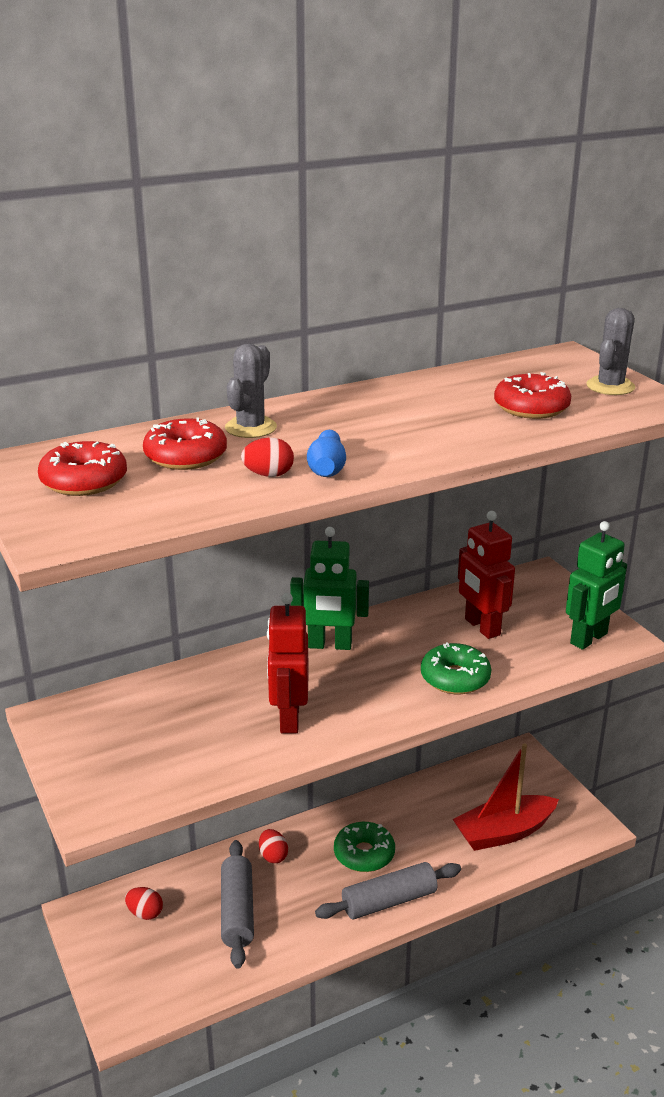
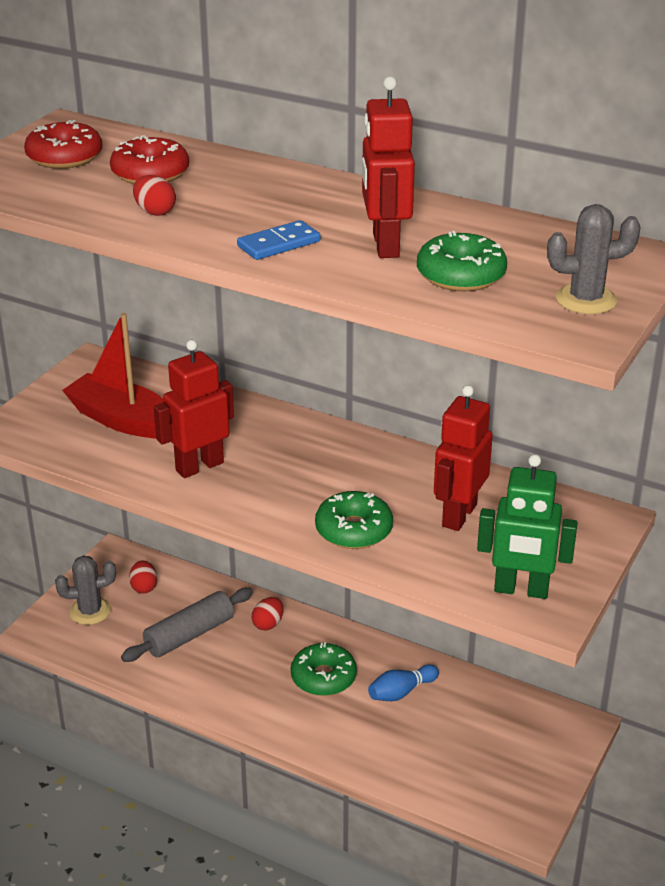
camera: 55 degrees right, 5 degrees up
grey cactus [225,344,277,438] -> grey cactus moved to [55,556,116,625]
green robot [290,527,369,650] -> none
blue bowling pin [307,430,346,477] -> blue bowling pin moved to [368,664,439,701]
grey rolling pin [315,862,461,919] -> none
red boat [453,743,559,851] -> red boat moved to [62,313,163,439]
red donut [494,372,571,419] -> green donut [417,231,507,291]
none -> blue domino [237,220,321,260]
none -> red robot [362,77,415,258]

